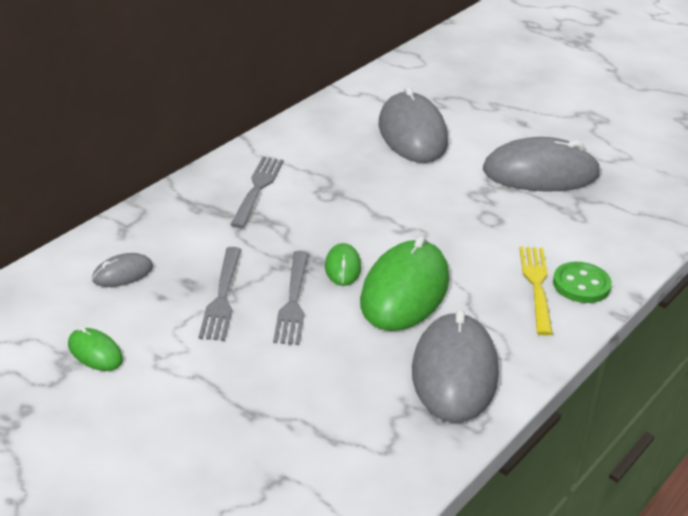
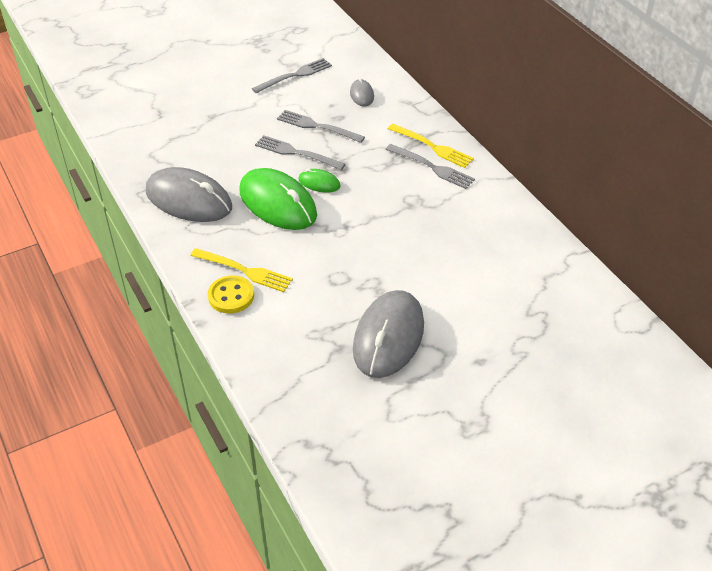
camera: 115 degrees right, 10 degrees up
green mouse [68,327,123,371] -> grey fork [252,58,332,93]
grey mouse [378,86,448,163] -> none
green button [553,262,612,303] -> yellow button [208,275,254,313]
none -> yellow fork [388,124,474,168]

